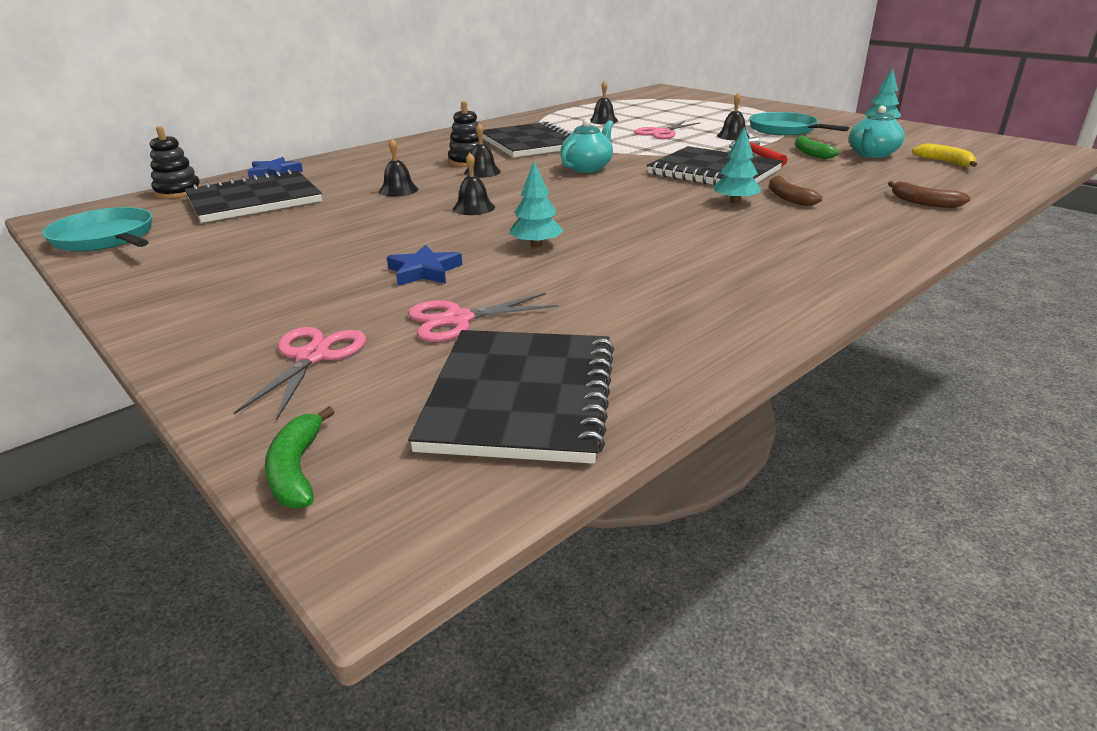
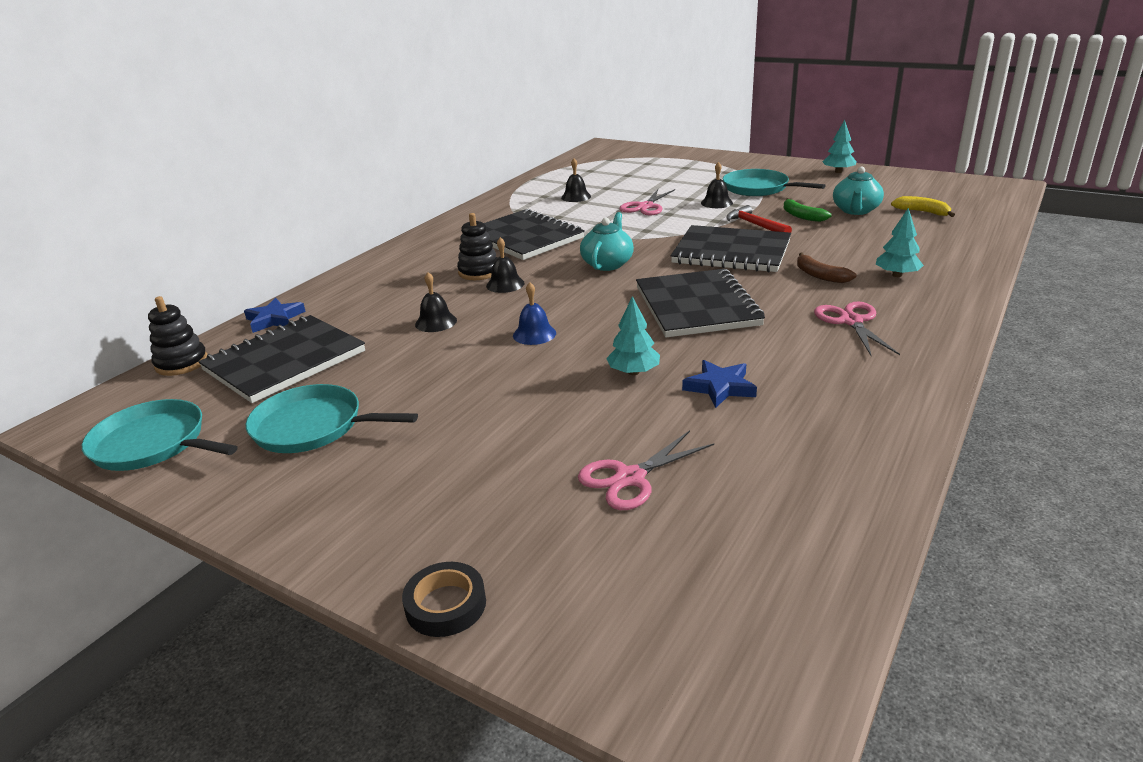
camera: 15 degrees left, 0 degrees up
pink scissors [234,327,366,420] -> pink scissors moved to [814,302,900,356]
green banana [265,407,334,508] -> none
blue star [387,245,462,286] -> blue star moved to [682,360,757,408]
black notebook [408,330,614,464] -> black notebook moved to [636,269,765,337]
black bell [453,153,495,215] -> blue bell [513,282,556,345]
turquoise tree [713,127,761,204] -> turquoise tree moved to [876,208,924,277]
brown banana [888,181,971,208] -> none
none -> turquoise pan [246,384,418,453]
none -> black tape [402,562,486,637]

